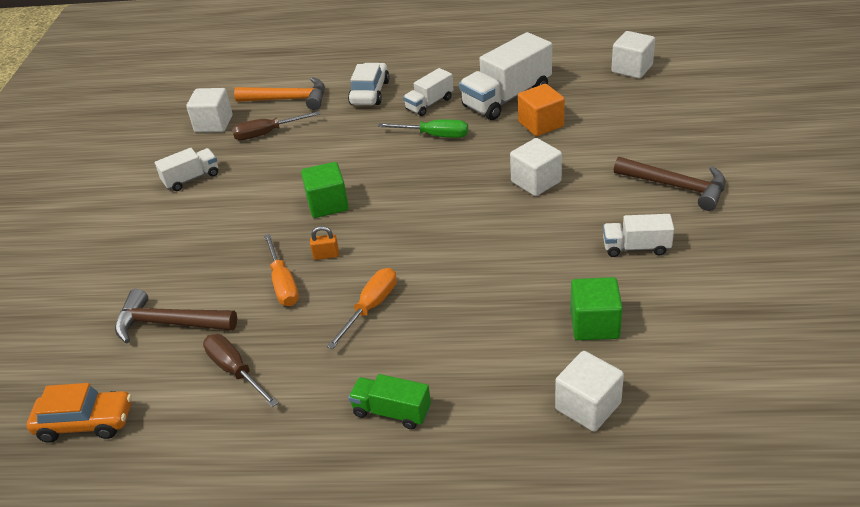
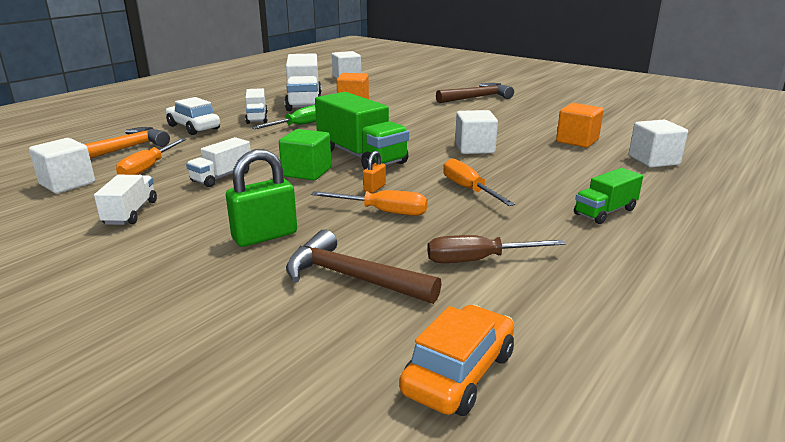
camera: 60 degrees left, 15 degrees down
brown hammer [115,289,237,344] -> brown hammer turned 75 degrees clockwise [286,229,441,304]
brown screwdriver [232,111,320,140] -> orange screwdriver [116,138,186,175]
white cube [510,138,562,196] -> white cube moved to [455,110,498,154]
green cube [570,277,623,340] -> orange cube [556,103,604,148]
white truck [603,214,674,257] -> white truck moved to [186,137,251,187]
none -> green padlock [226,149,297,247]
none -> green truck [315,92,409,170]

